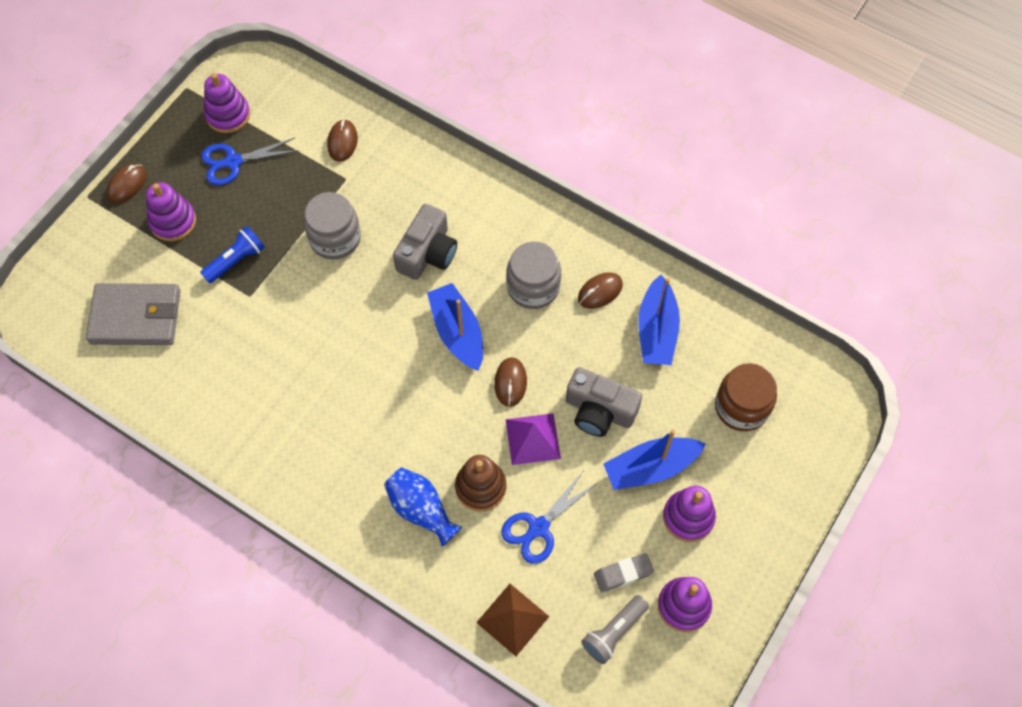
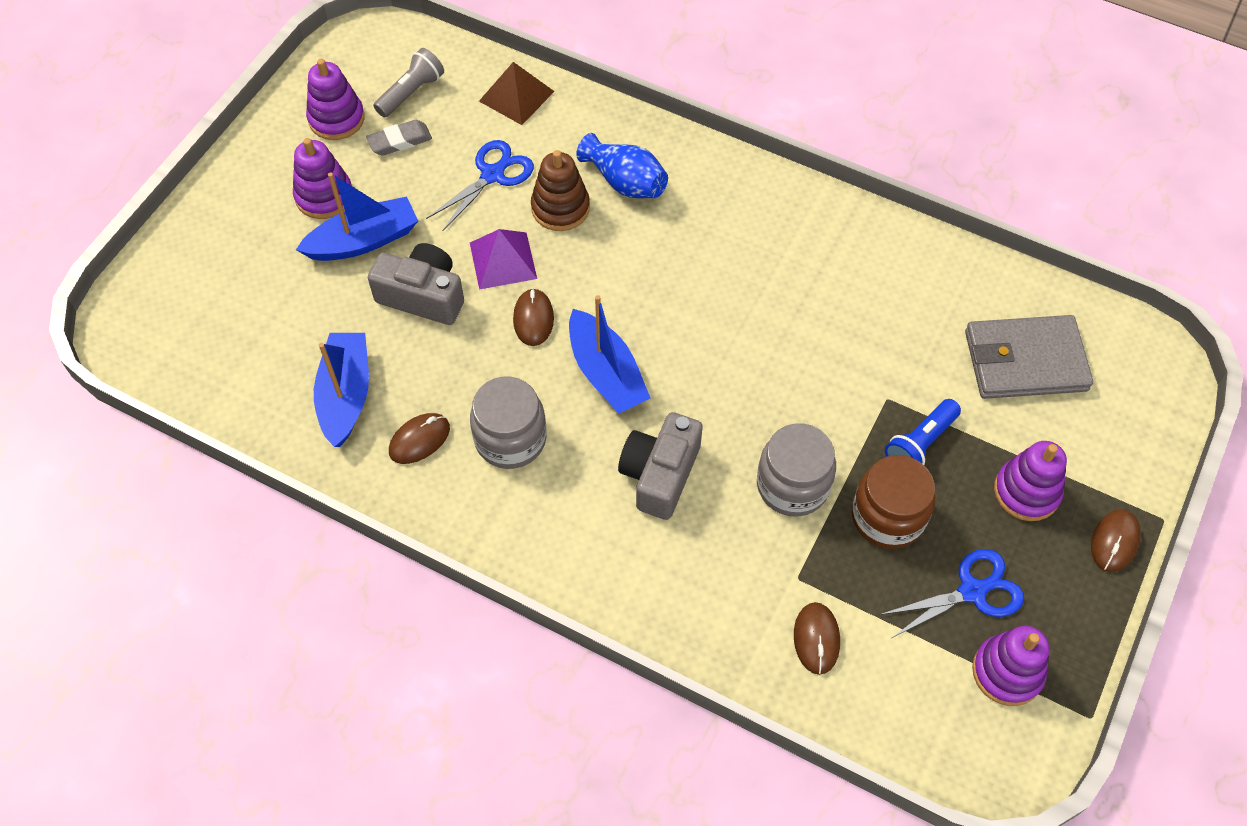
camera: 175 degrees right, 5 degrees down
brown jar [715,363,777,431] -> brown jar moved to [852,455,935,549]

